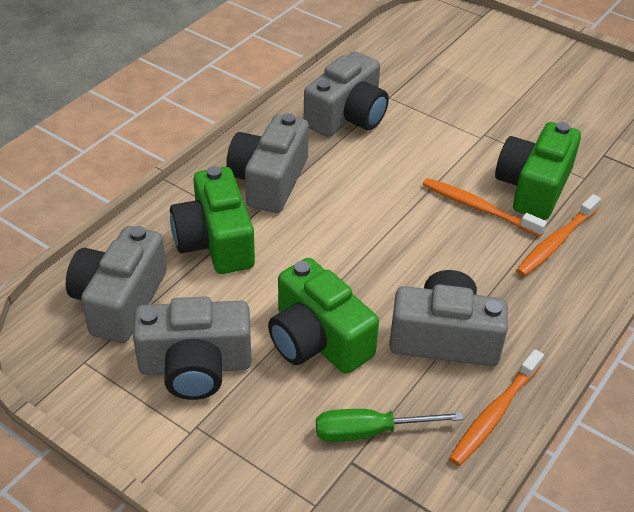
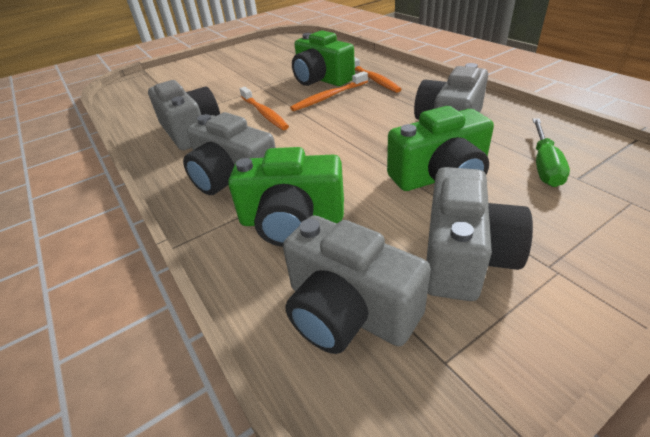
camera: 65 degrees left, 5 degrees down
orange toothbrush [449,349,544,466] -> orange toothbrush moved to [240,87,289,130]

